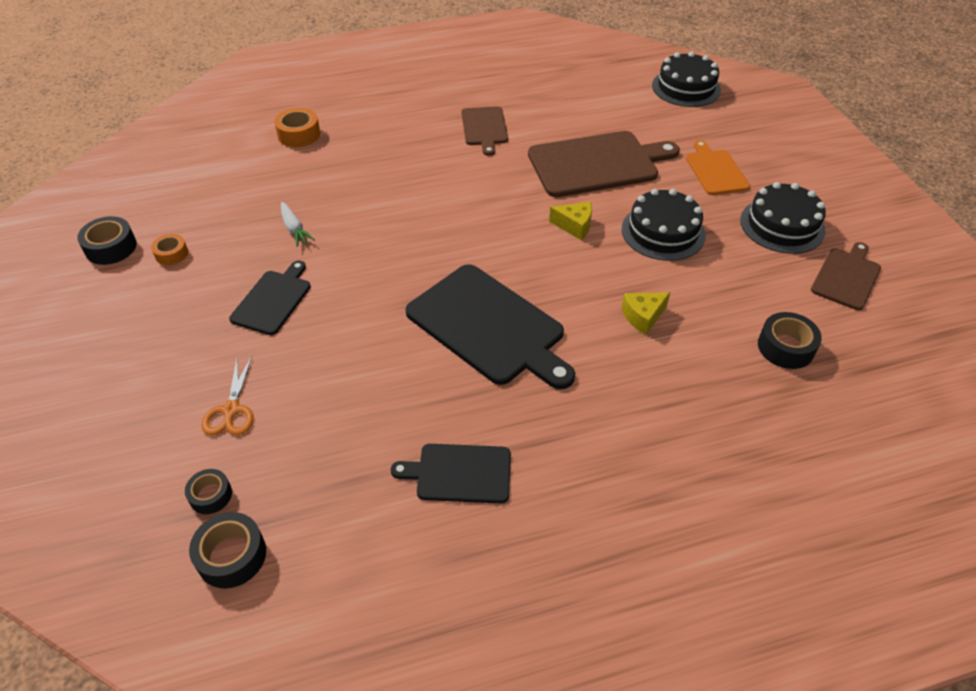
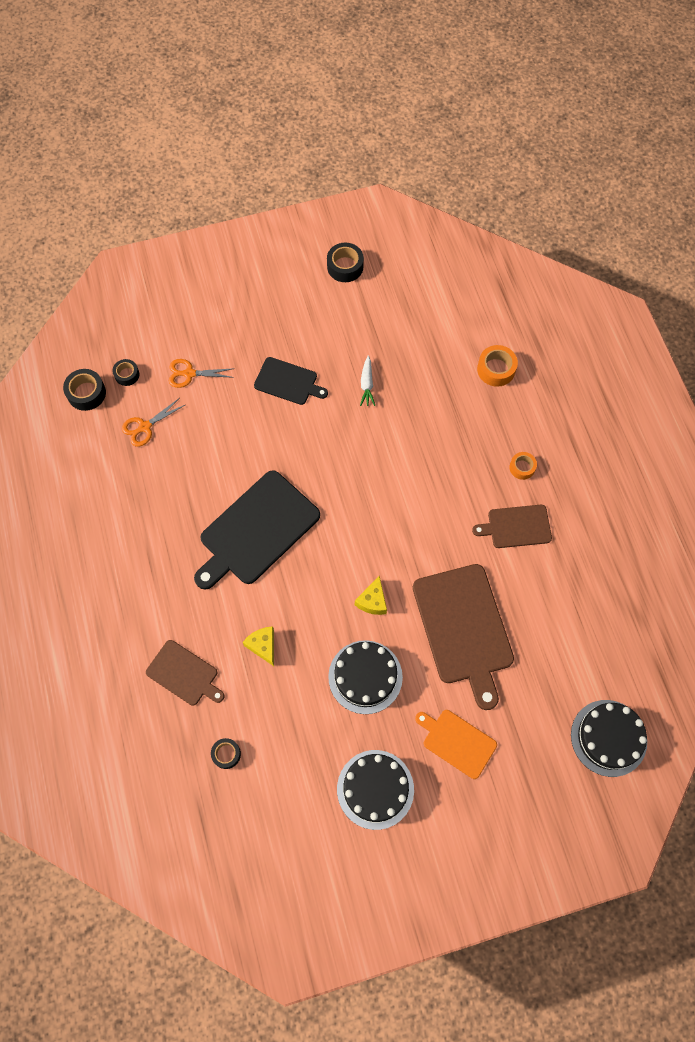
camera: 90 degrees right, 20 degrees up
orange tape [151,234,188,265] -> orange tape moved to [510,452,537,480]
white carrot [281,202,315,247] -> white carrot turned 60 degrees counterclockwise [360,356,375,406]
black cutting board [391,444,511,503] -> none
orange cutting board [686,140,750,195] -> orange cutting board turned 135 degrees counterclockwise [415,710,497,779]
black tape [758,312,822,369] -> black tape [211,738,241,769], size x0.65
brown cutting board [811,242,881,310] -> brown cutting board moved to [146,640,224,705]
none -> orange scissors [122,399,185,447]

